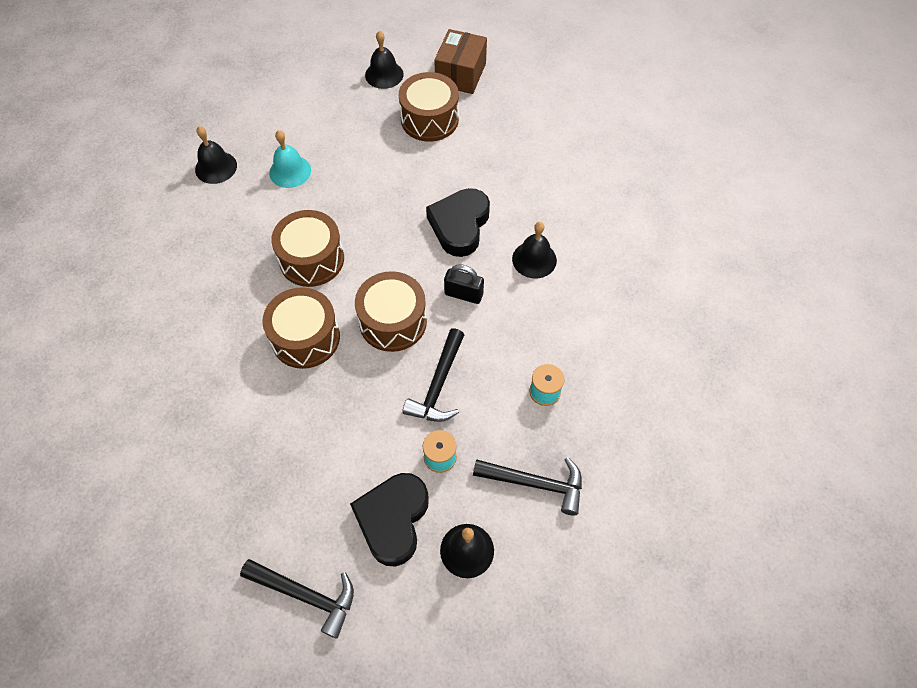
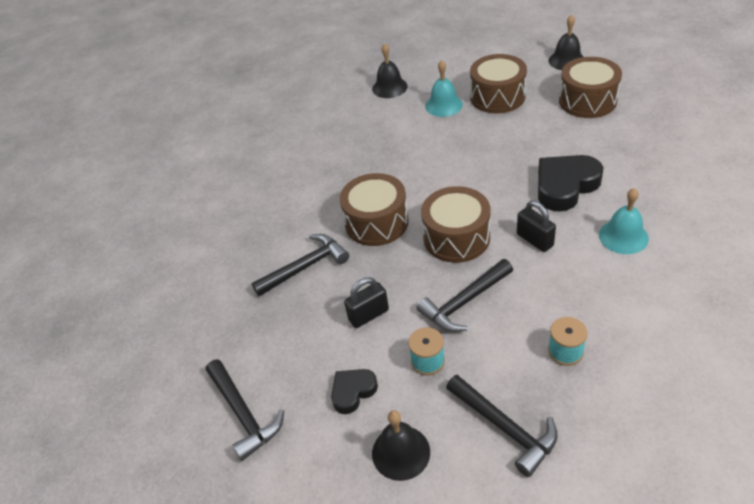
camera: 40 degrees right, 15 degrees down
brown drum [271,210,344,287] -> brown drum moved to [470,54,527,113]
black heart [350,473,429,566] -> black heart [331,369,378,414], size x0.56
brown box [434,29,487,94] -> none
black bell [512,222,557,278] -> turquoise bell [599,188,649,254]
none -> black hammer [251,234,349,297]
none -> black padlock [344,277,389,328]

